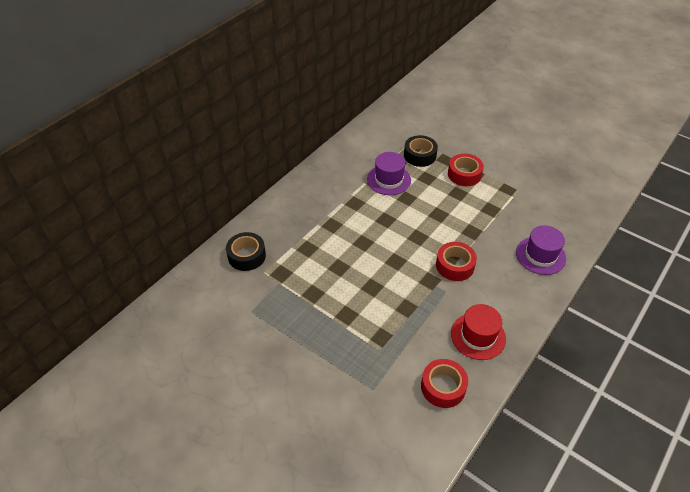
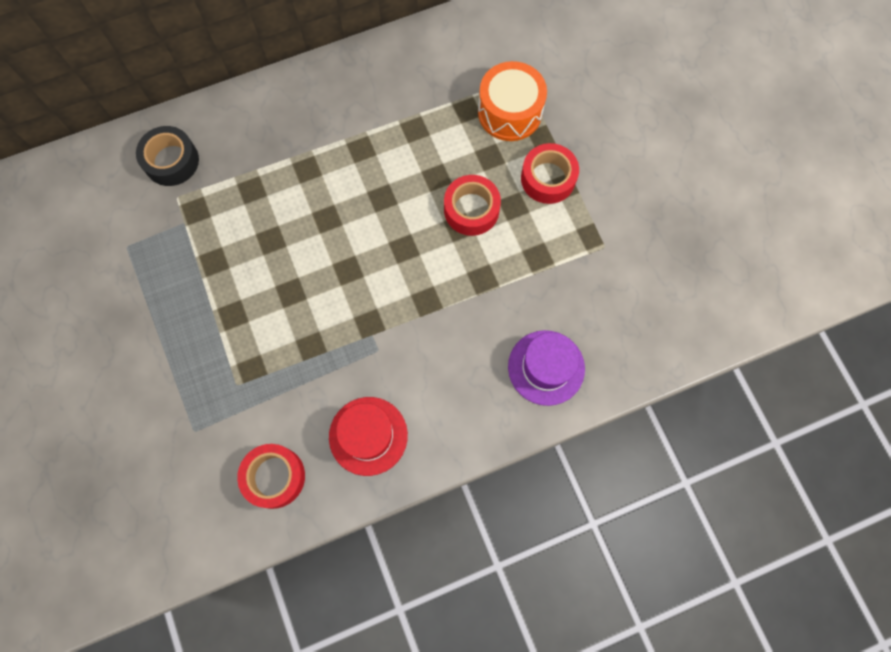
camera: 30 degrees right, 25 degrees up
purple hat [367,152,411,195] -> none
black tape [404,135,438,167] -> orange drum [478,61,547,141]
red tape [436,242,477,281] -> red tape moved to [444,175,501,236]

